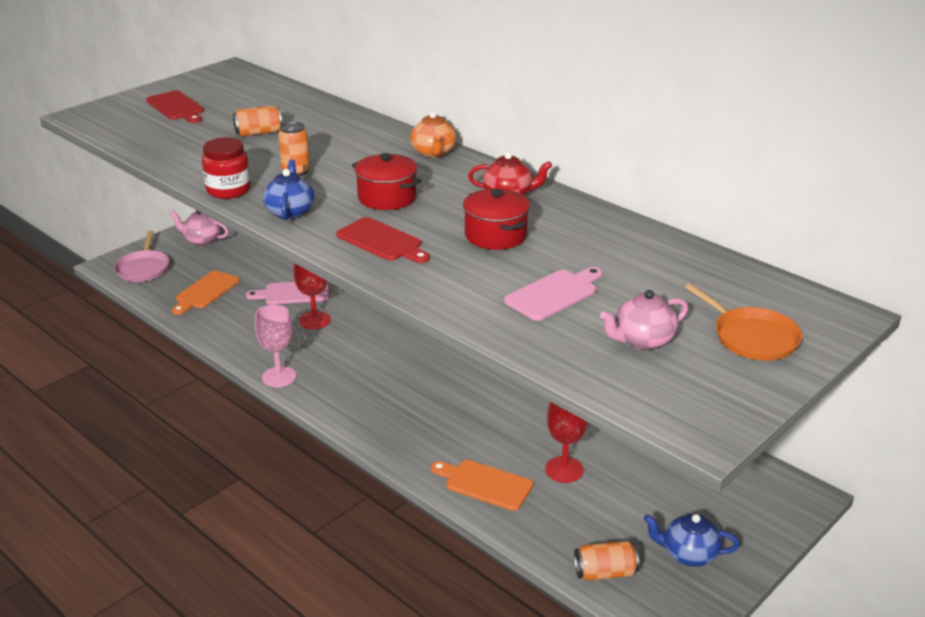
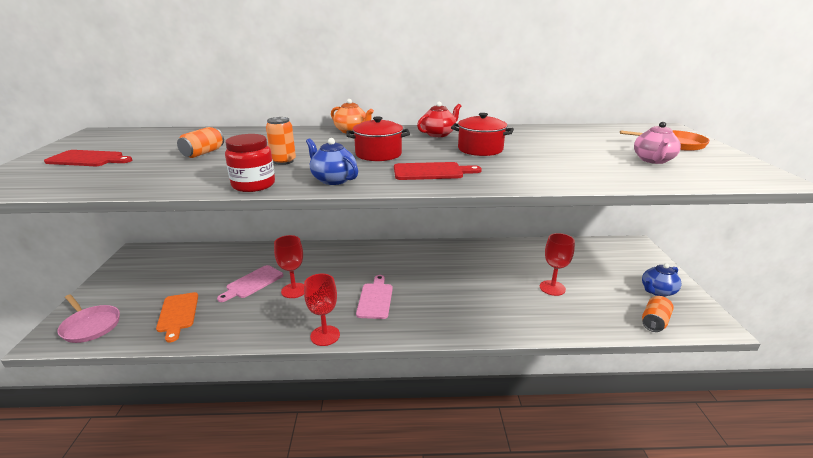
camera: 45 degrees left, 5 degrees down
pink teapot [169,210,229,246] -> none
pink goblet [255,304,296,387] -> red goblet [304,274,340,346]
orange cutting board [431,460,533,511] -> none
pink cutting board [504,267,602,321] -> pink cutting board moved to [356,275,393,319]

